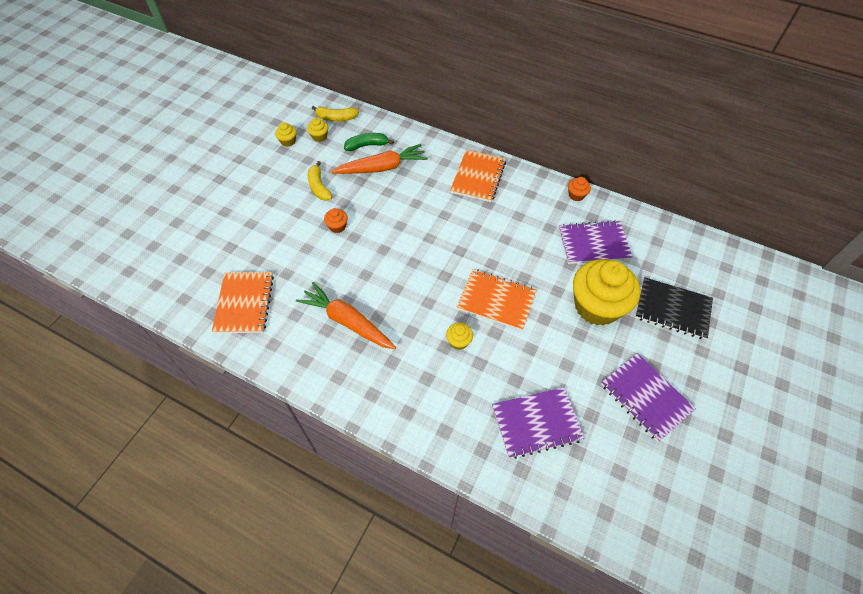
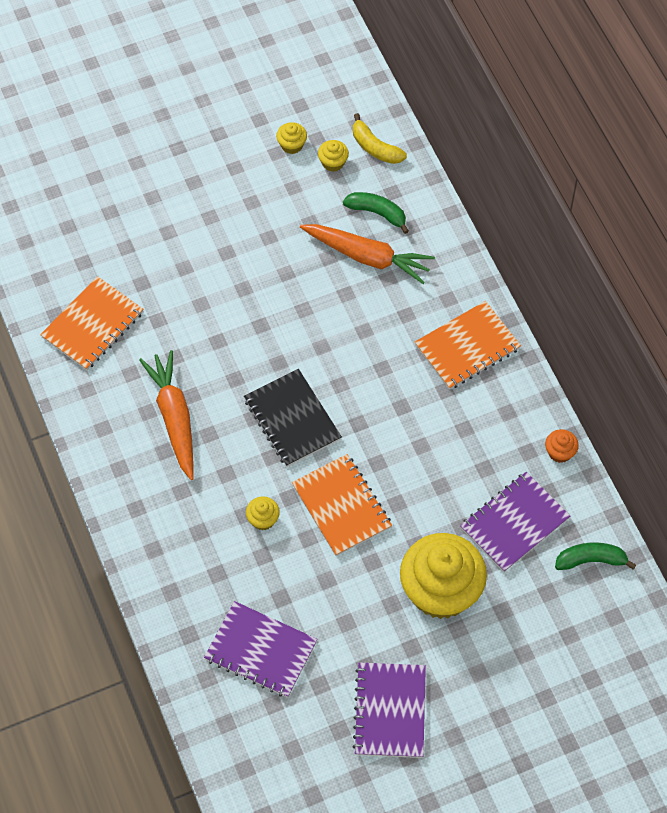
camera: 40 degrees right, 5 degrees up
yellow banana [308,161,332,201] -> none
orange cupcake [324,208,348,233] -> none
purple notebook [559,220,633,264] -> purple notebook turned 75 degrees counterclockwise [460,472,570,572]
black notebook [635,277,713,340] -> black notebook moved to [244,369,342,467]
none -> green banana [555,542,636,570]

